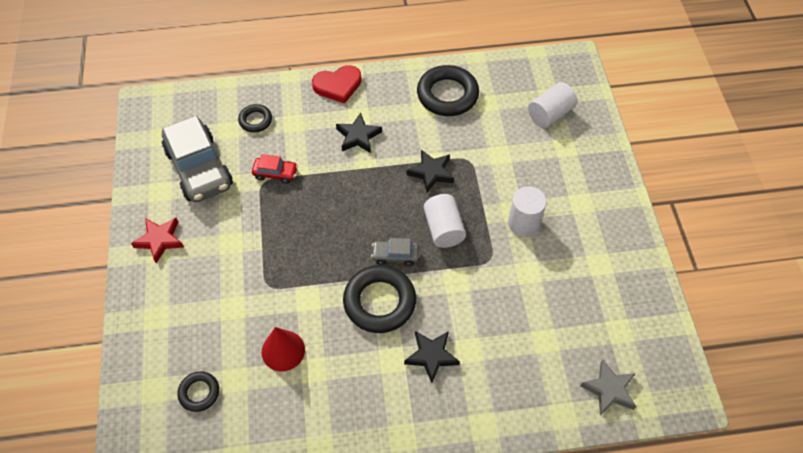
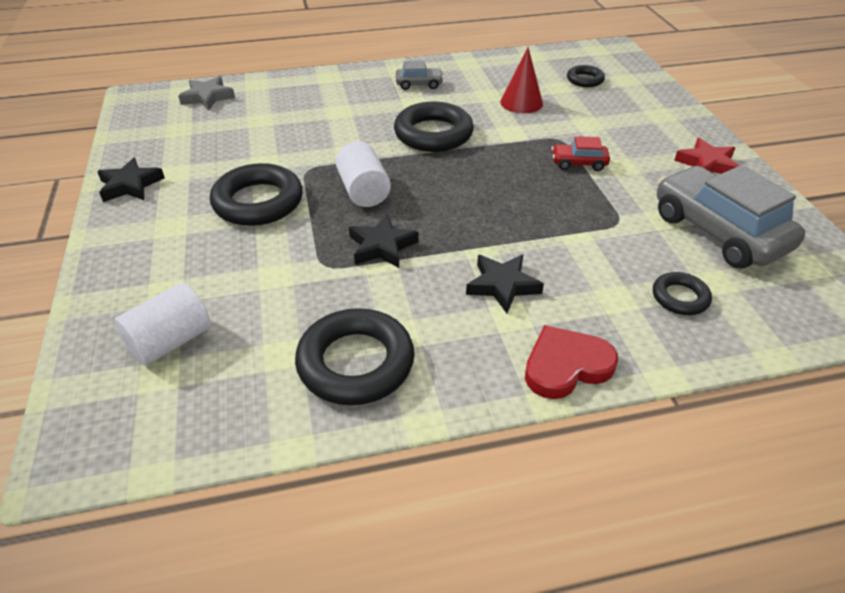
camera: 175 degrees right, 15 degrees down
red car [252,154,298,184] -> red car moved to [551,136,610,171]
grey car [371,238,419,266] -> grey car moved to [396,61,444,90]
black star [404,331,460,383] -> black star moved to [97,157,165,202]
white cylinder [508,186,547,237] -> black ring [210,163,303,226]

